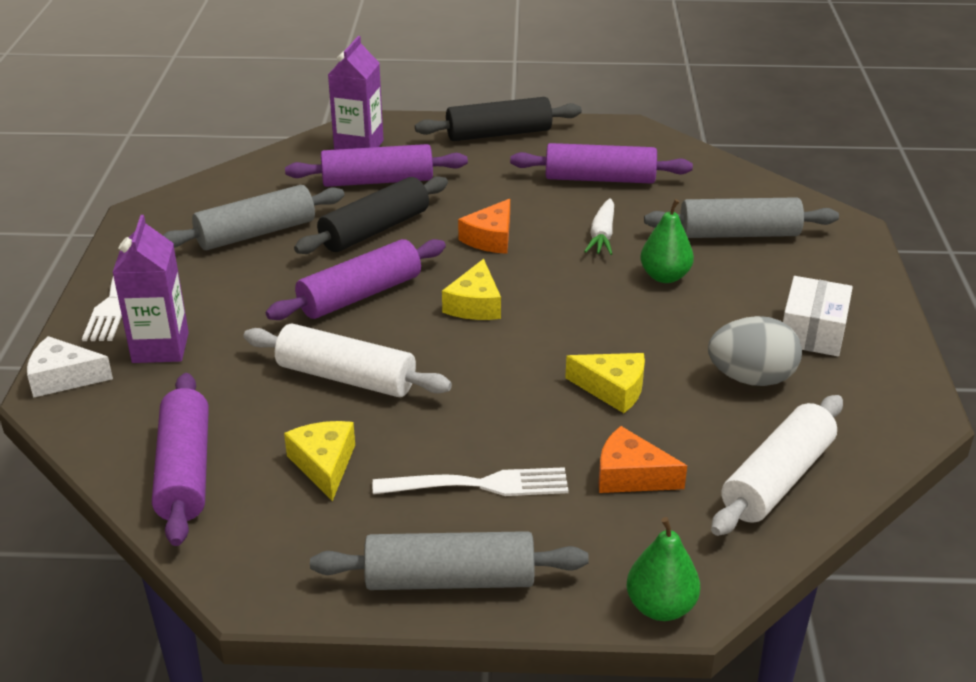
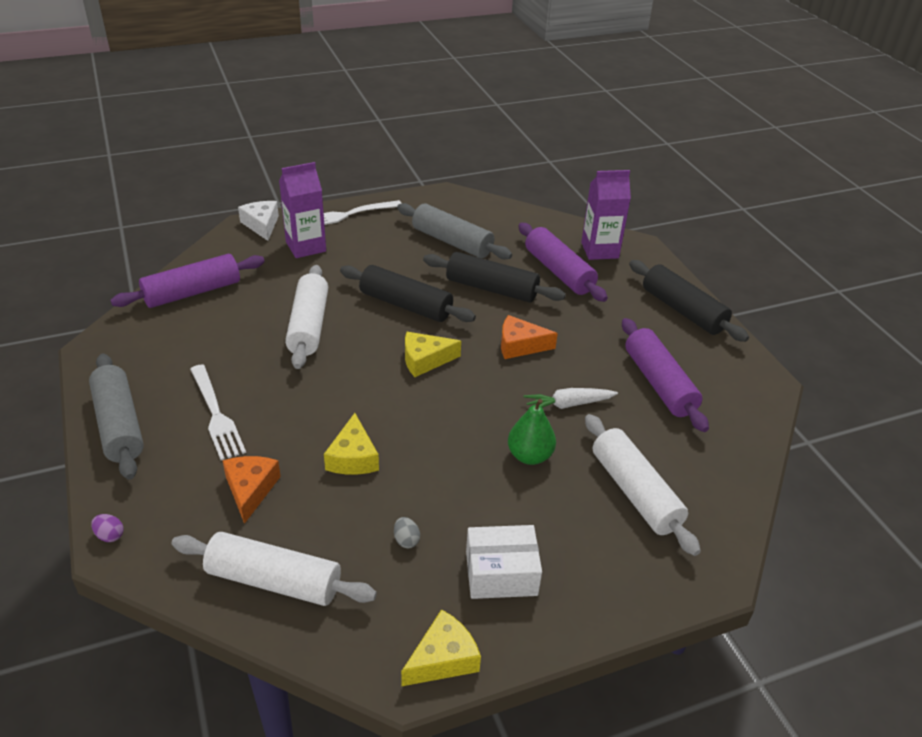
camera: 65 degrees right, 5 degrees up
purple rolling pin [266,239,446,320] -> black rolling pin [340,265,476,322]
yellow cheese [284,421,355,501] -> yellow cheese moved to [401,609,481,686]
green pear [627,517,700,621] -> purple egg [91,514,123,542]
grey rolling pin [644,197,839,238] -> white rolling pin [585,414,701,556]
grey egg [708,316,802,386] -> grey egg [394,517,420,548], size x0.41

